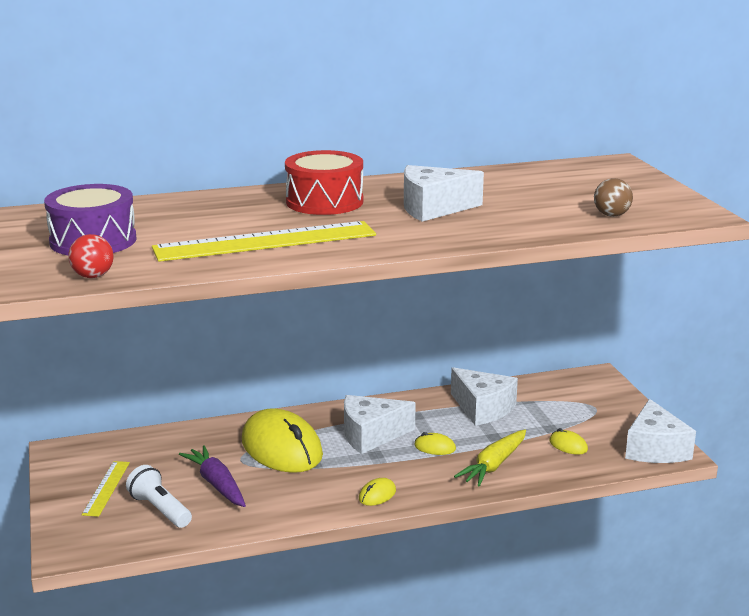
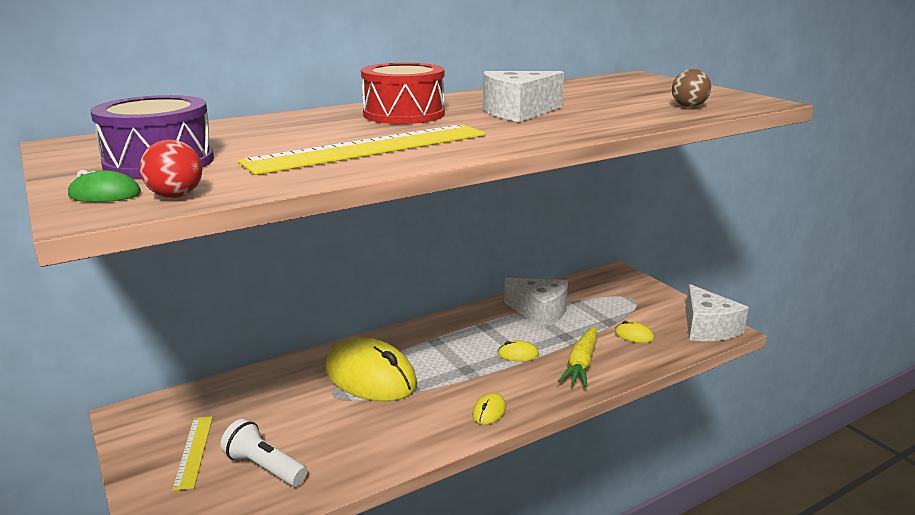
camera: 15 degrees left, 0 degrees up
purple carrot [179,445,246,507] -> none
white cheese [344,395,416,454] -> none
none -> green mouse [68,170,141,202]

